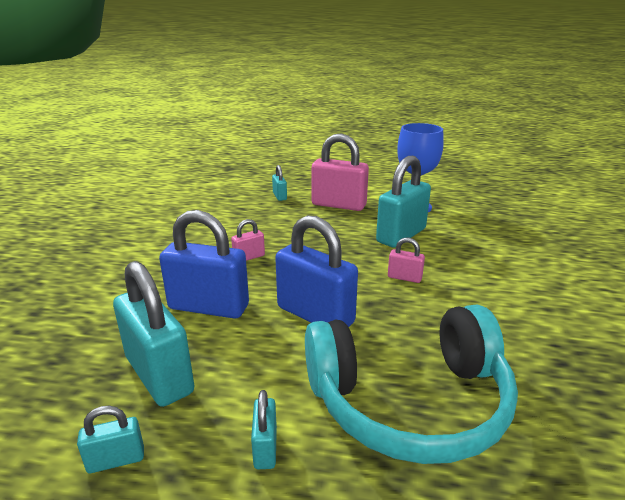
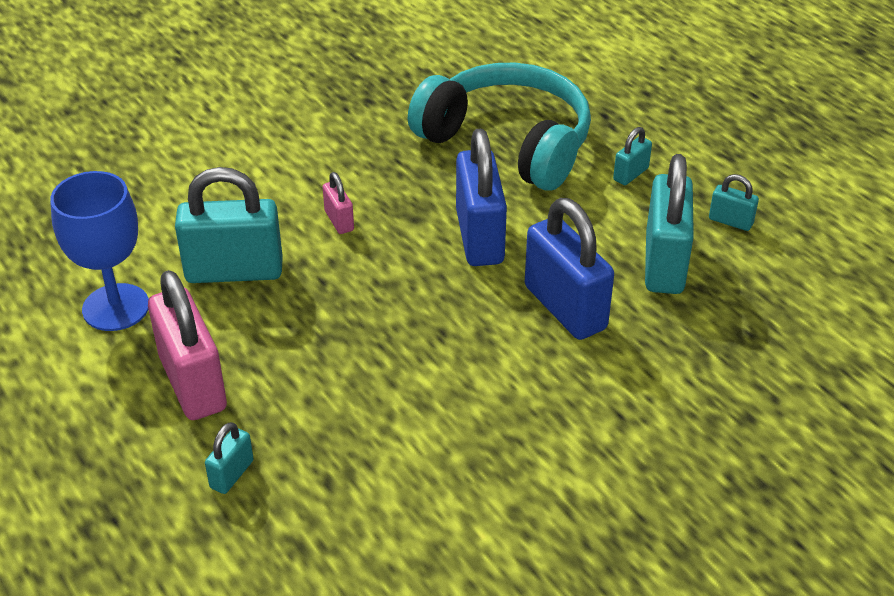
camera: 135 degrees left, 15 degrees up
pink padlock [231,219,265,261] -> none

